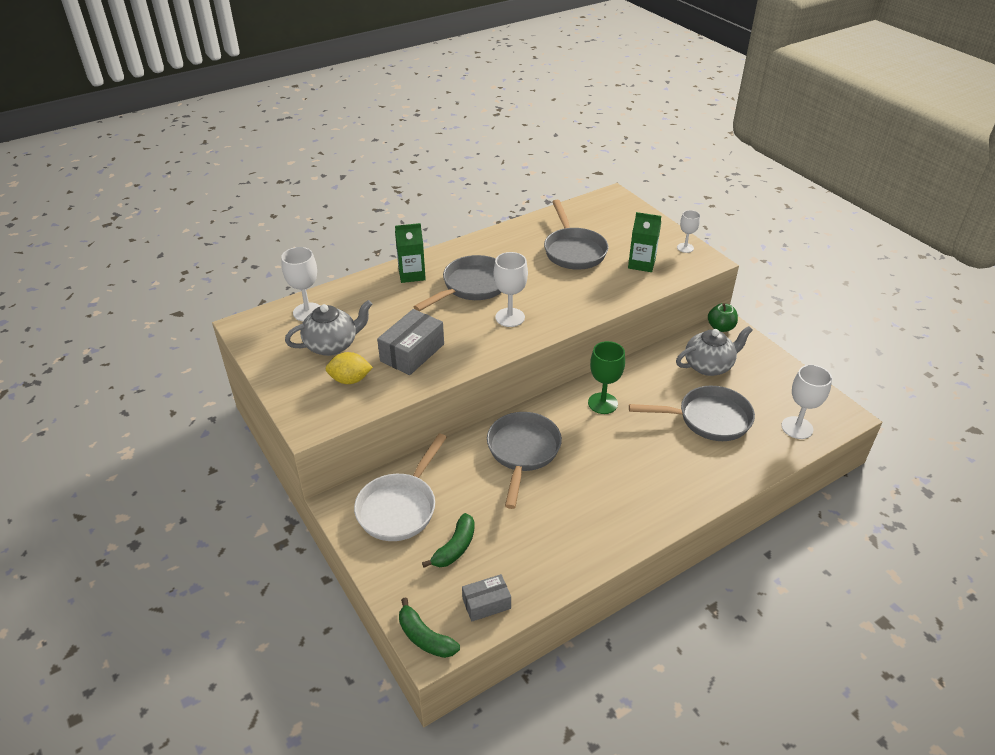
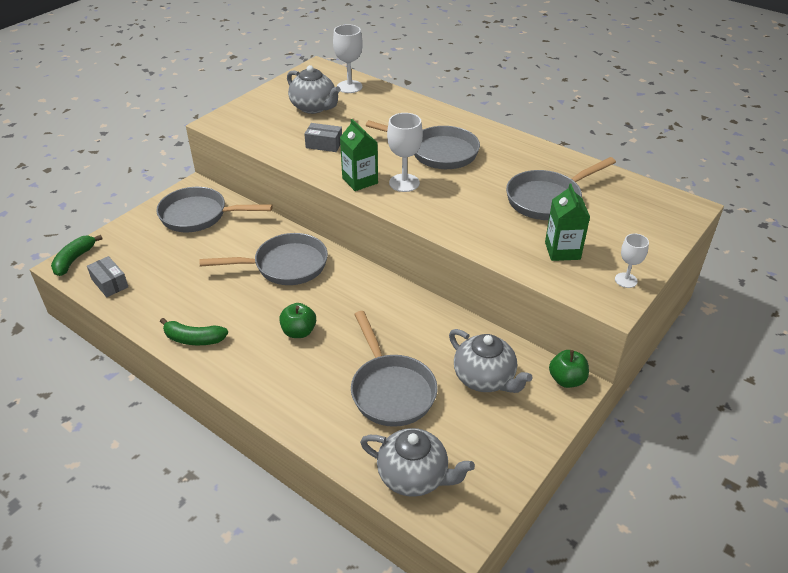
camera: 70 degrees right, 0 degrees up
yellow lemon [326,352,373,384] -> none
white pan [354,434,447,541] -> grey pan [156,187,273,232]
grey box [377,309,444,375] -> grey box [304,123,342,152], size x0.62
green carton [395,223,426,283] -> green carton moved to [340,119,378,191]
green banana [422,513,475,568] -> green banana moved to [160,318,228,345]
green goblet [588,341,625,414] -> none
white goblet [781,365,832,439] -> grey teapot [360,428,475,497]
none -> green apple [279,303,316,338]

